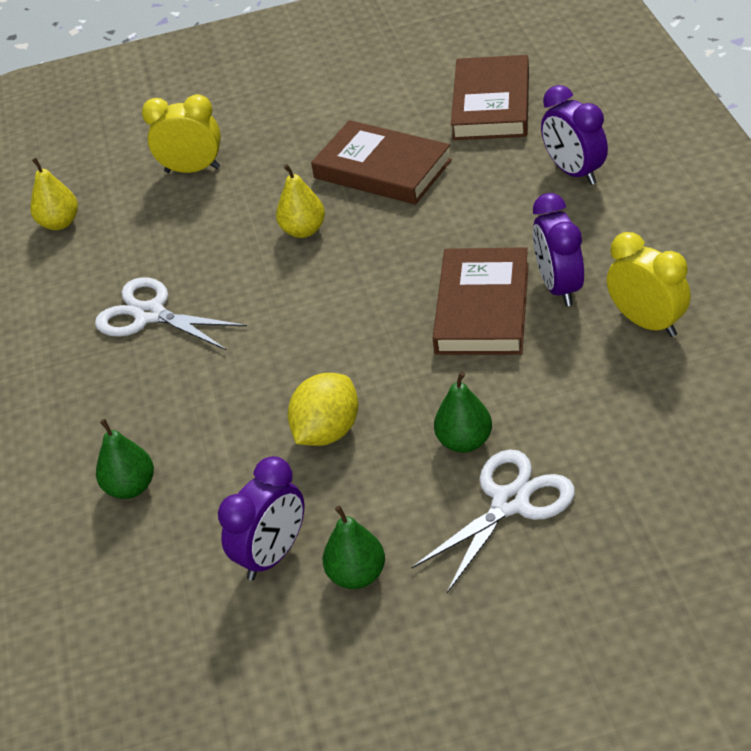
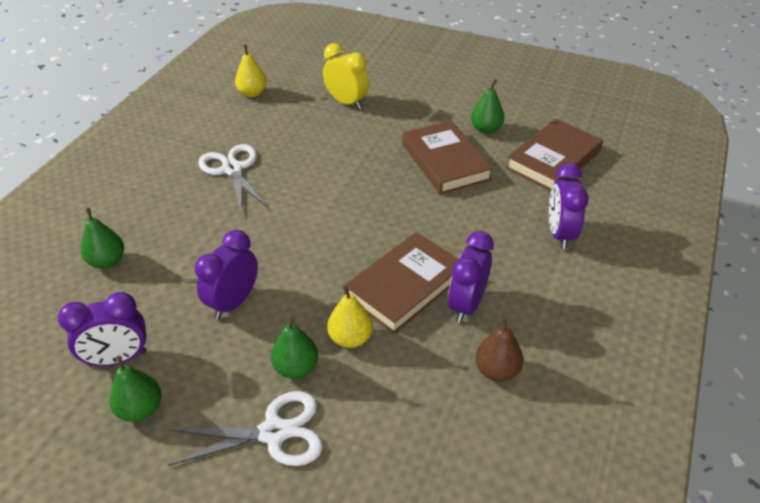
camera: 30 degrees right, 0 degrees up
yellow pear [276,164,325,238] -> yellow pear moved to [327,285,373,348]
yellow lemon [288,373,358,446] -> purple clock [195,230,258,319]
yellow clock [607,232,691,337] -> brown pear [475,317,523,382]
none -> green pear [471,80,505,134]

